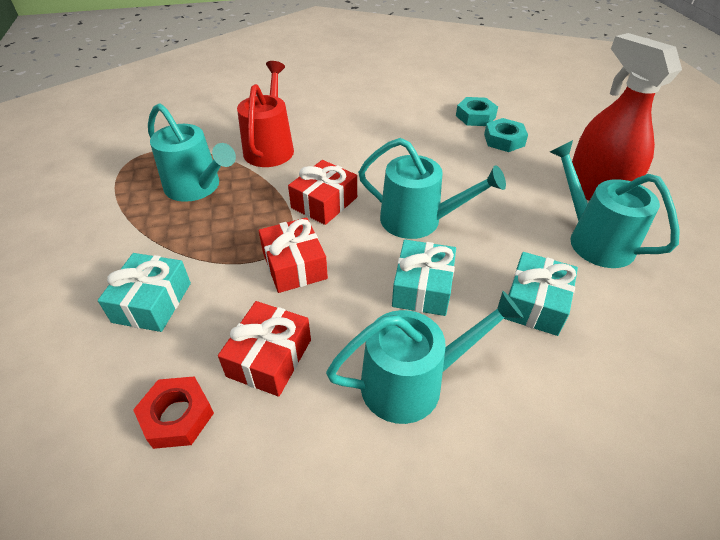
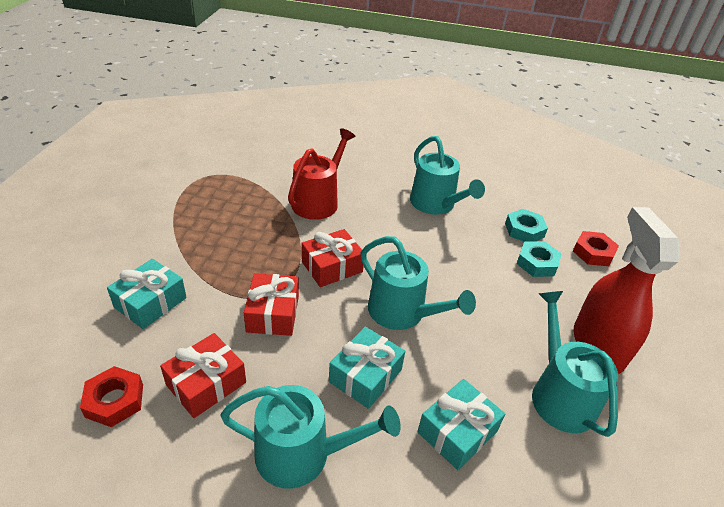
camera: 20 degrees right, 5 degrees down
turquoise watering can [148,103,236,202] -> turquoise watering can moved to [410,136,485,215]
none -> red nut [573,231,619,266]

